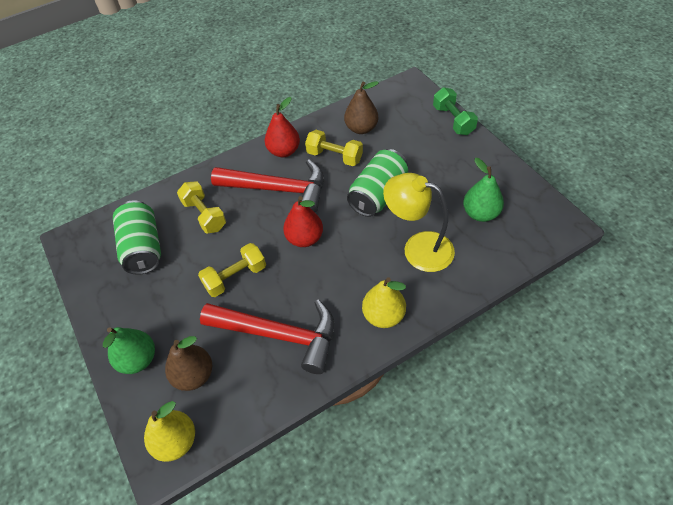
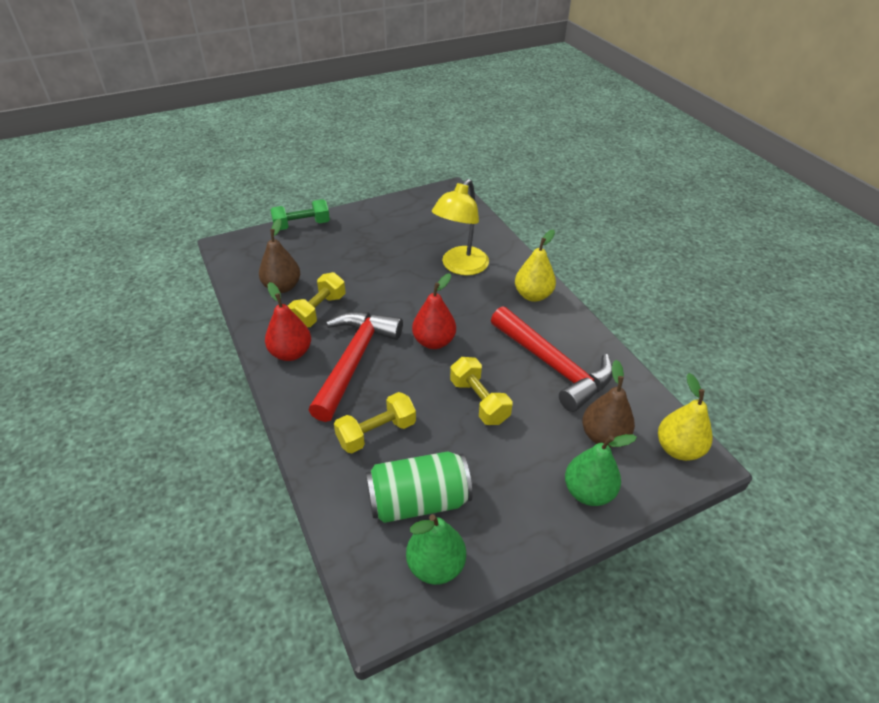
camera: 90 degrees left, 10 degrees down
red hammer [200,300,334,374] -> red hammer turned 120 degrees clockwise [491,306,613,412]
green can [347,149,408,217] -> none
green pear [463,158,504,222] -> green pear moved to [406,514,466,585]

